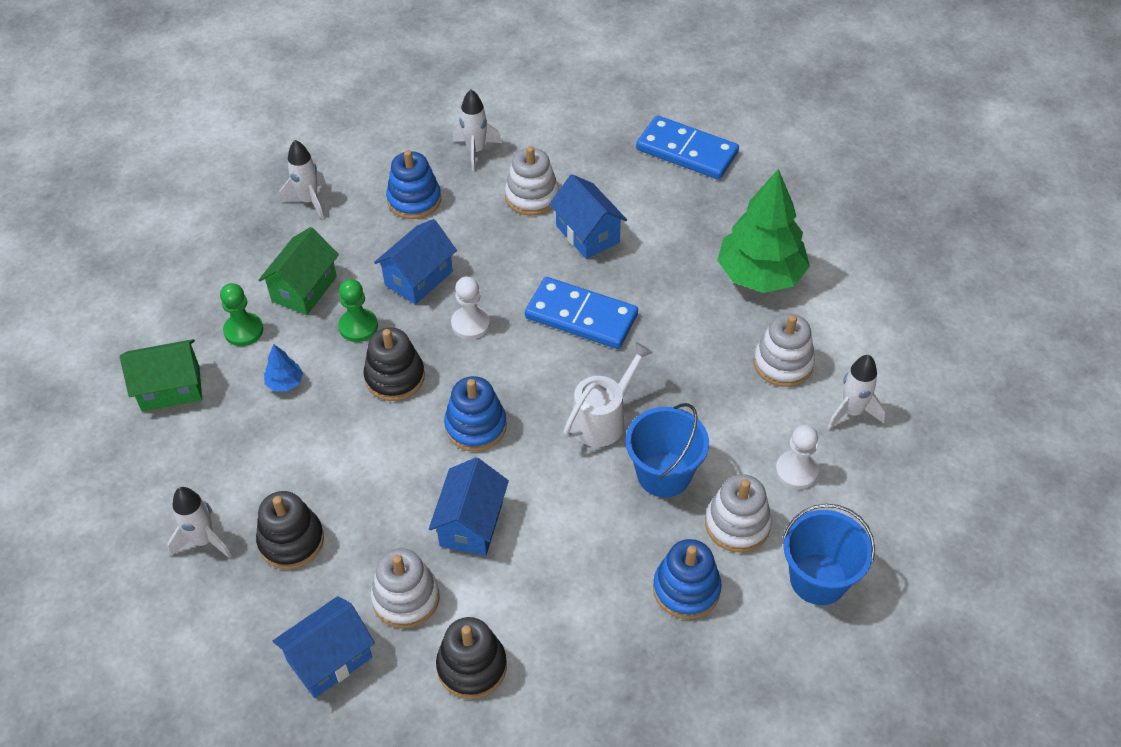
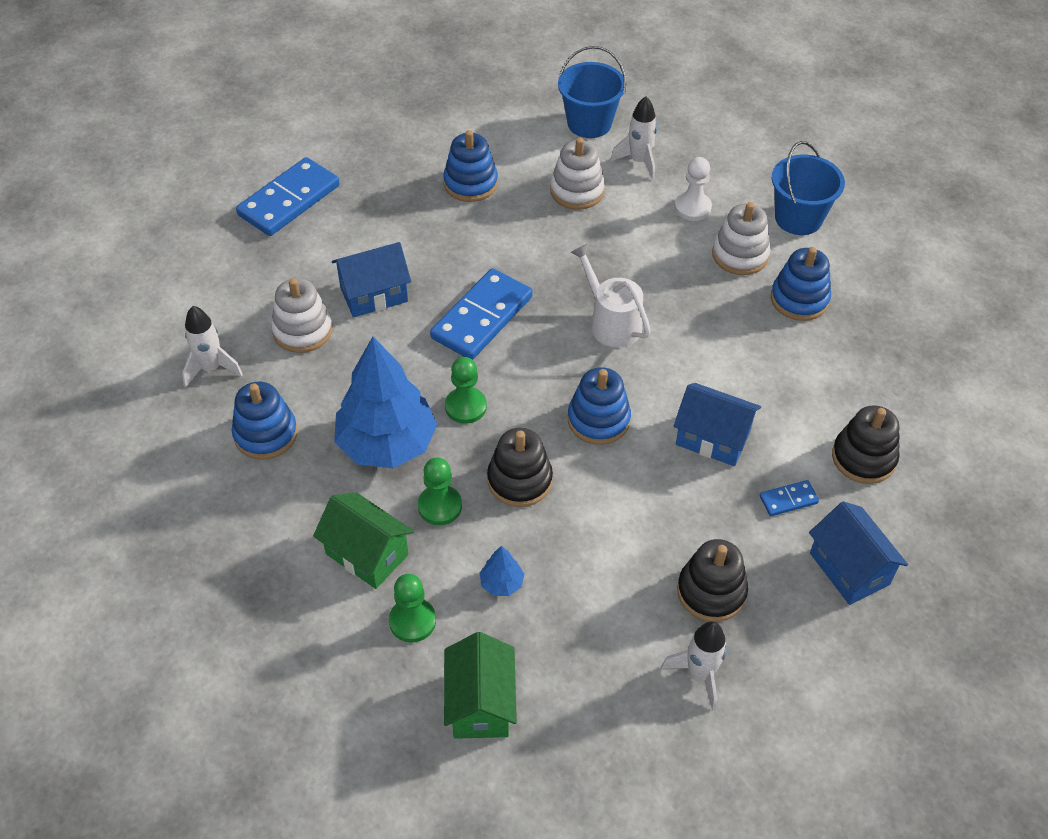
camera: 80 degrees left, 0 degrees up
white rocket [279,140,326,219] -> none
white stacking toy [371,548,440,628] -> blue domino [760,480,819,516]
blue house [374,219,457,305] -> blue tree [334,337,438,468]
white pawn [451,276,490,340] -> green pawn [445,357,487,424]
blue bucket [626,403,709,497] -> blue bucket moved to [558,46,626,138]
green tree [717,169,810,293] -> blue stacking toy [443,130,498,202]

